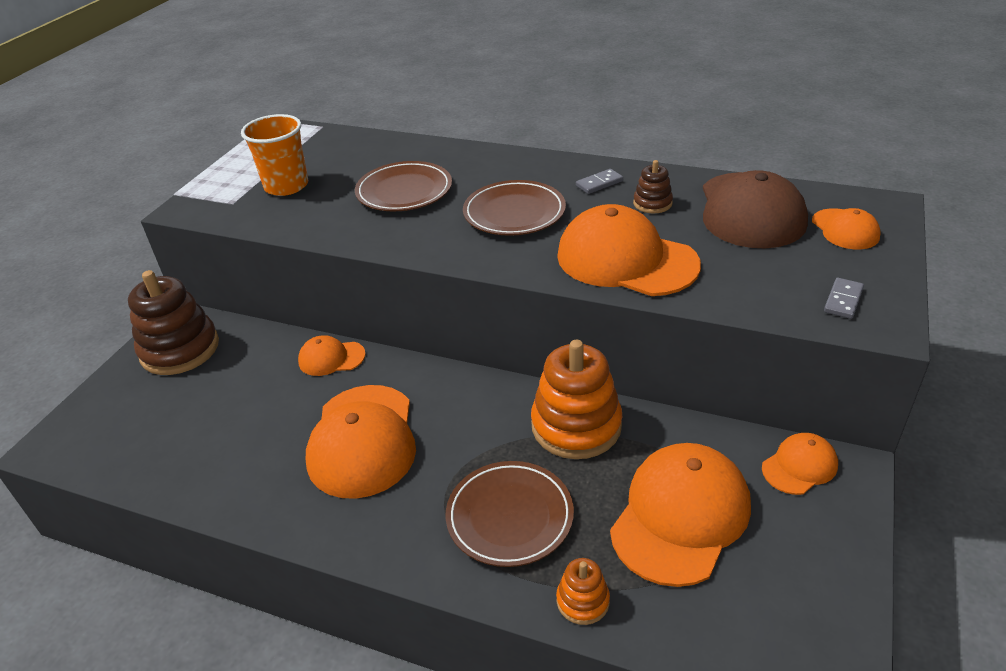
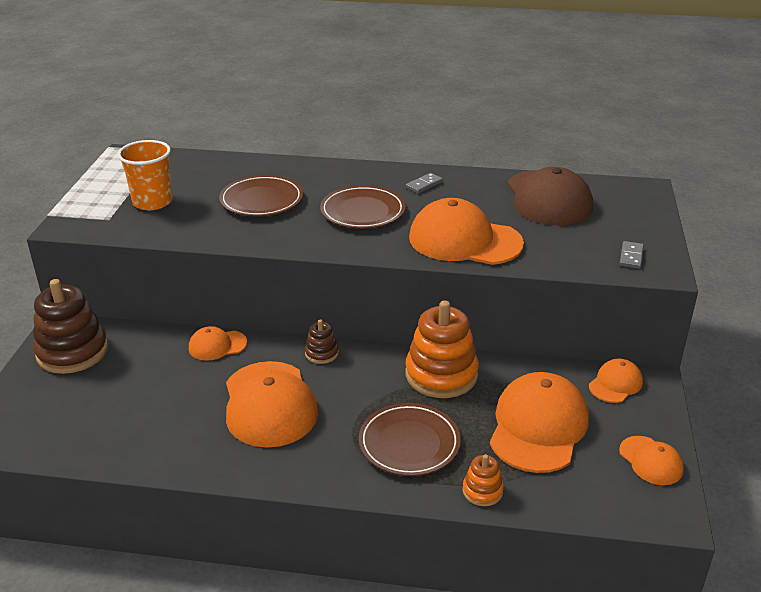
camera: 15 degrees left, 5 degrees down
brown stacking toy [633,160,673,213] -> brown stacking toy moved to [305,319,339,364]
orange cap [812,208,880,249] -> orange cap moved to [619,436,684,485]

